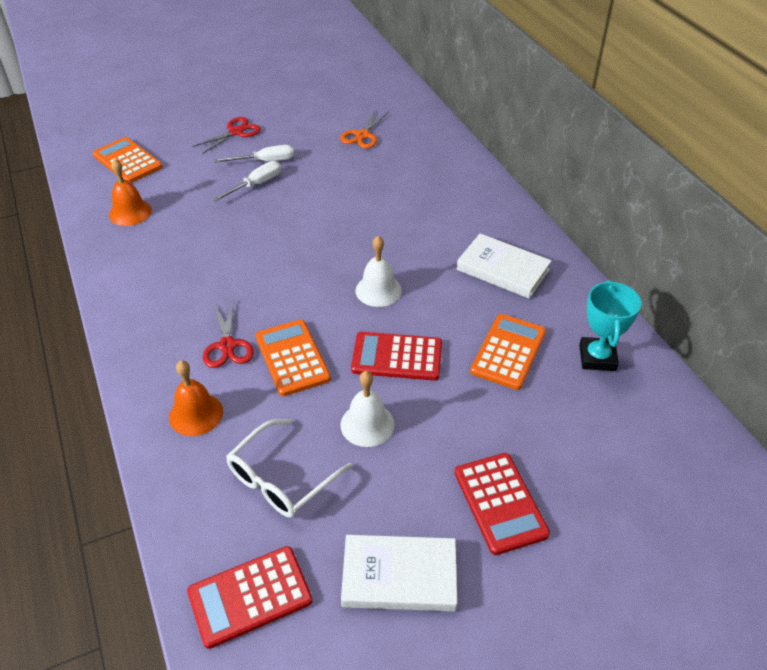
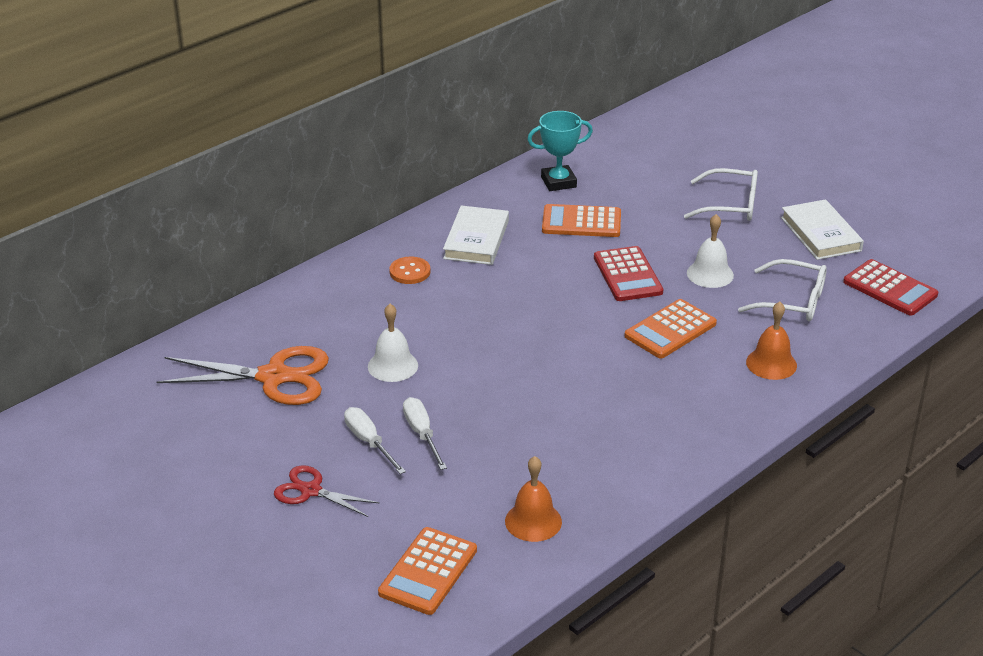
camera: 110 degrees left, 10 degrees down
red scissors [203,301,254,368] -> none
white screwdriver [212,161,281,202] -> white screwdriver turned 45 degrees clockwise [403,397,447,470]
orange scissors [340,110,389,148] -> orange scissors [156,346,329,405], size x1.75
white bell [356,236,402,307] -> white bell moved to [368,304,418,382]
red calculator [455,453,550,555] -> white glasses [684,168,758,221]
none -> orange button [389,257,431,284]

